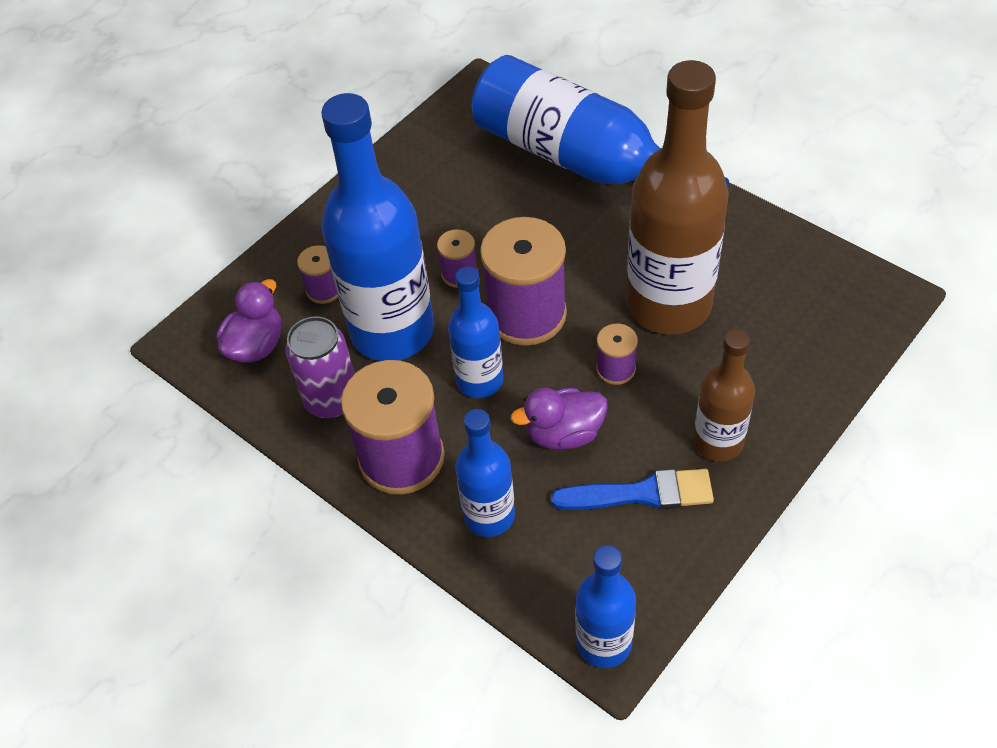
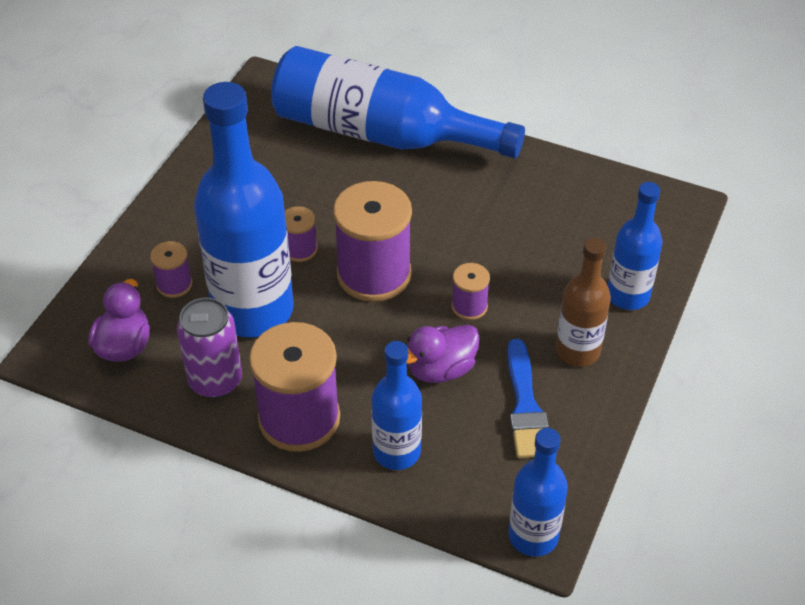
camera: 20 degrees left, 5 degrees down
blue bottle [448,267,503,398] -> blue bottle moved to [608,182,662,310]
blue brush [551,469,714,510] -> blue brush turned 105 degrees clockwise [507,339,549,458]
brown bottle [626,60,729,335] -> none

